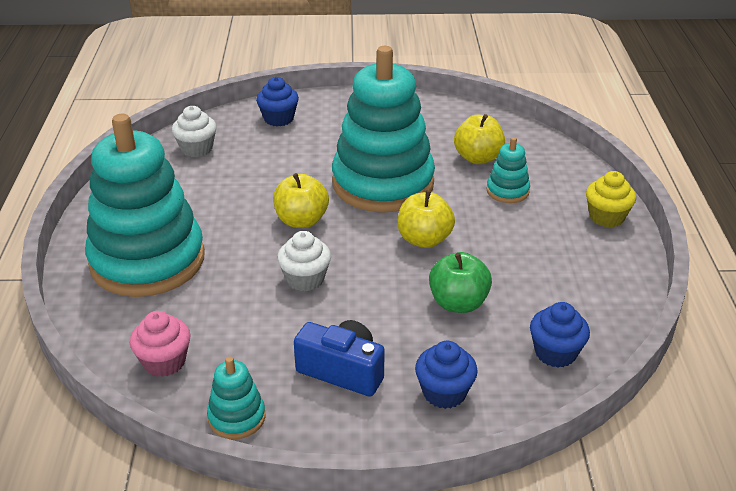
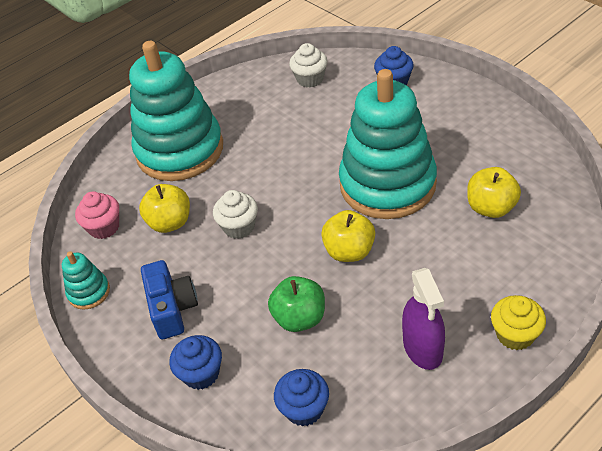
camera: 55 degrees right, 10 degrees up
yellow apple [273,173,329,228] -> yellow apple moved to [139,184,190,233]
turquoise stacking toy [487,137,530,203] -> none
none -> purple spray bottle [402,268,445,370]

